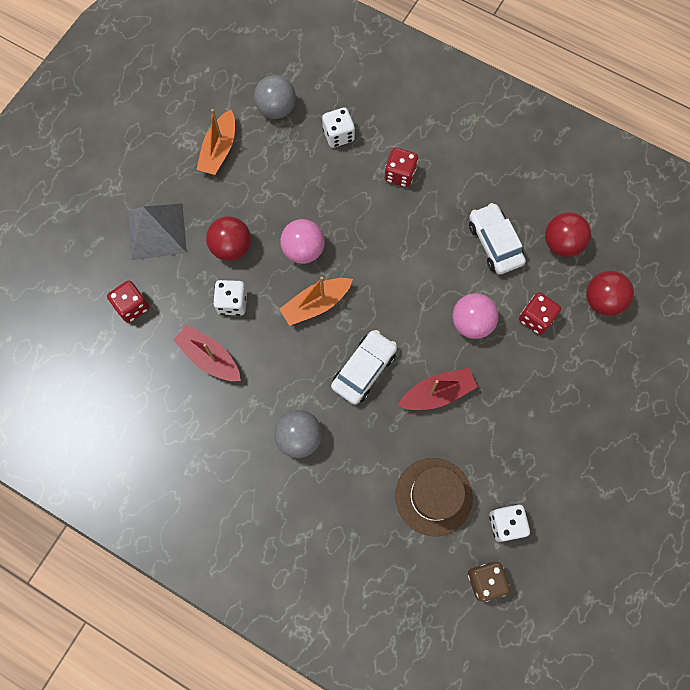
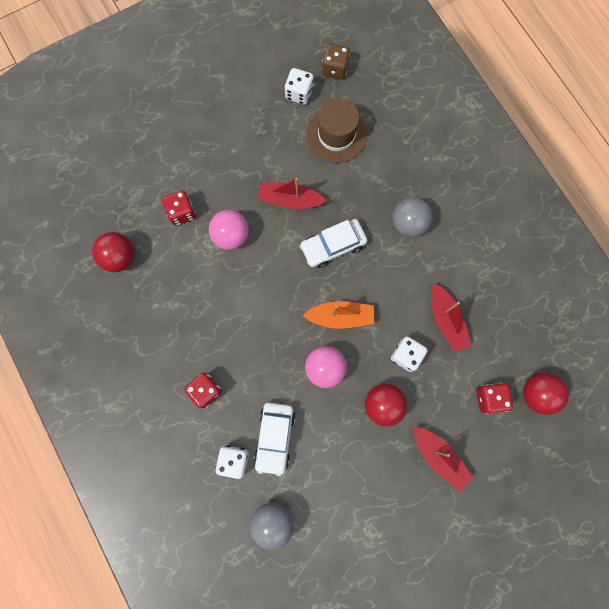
camera: 150 degrees left, 5 degrees up
grey pyramid [128,203,187,260] -> red boat [414,427,473,492]
orange boat [196,109,235,175] -> none
white car [469,203,526,275] -> white car moved to [254,402,295,476]
red ball [586,271,634,316] -> red ball moved to [523,373,569,415]

